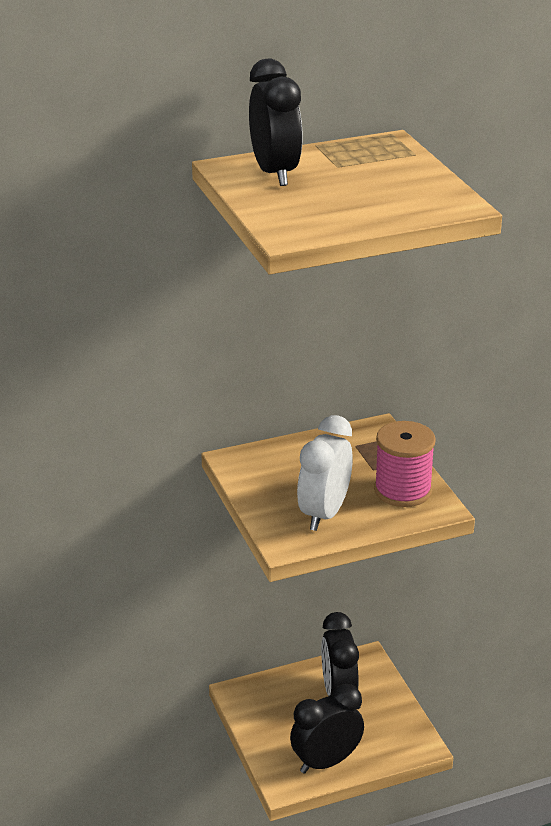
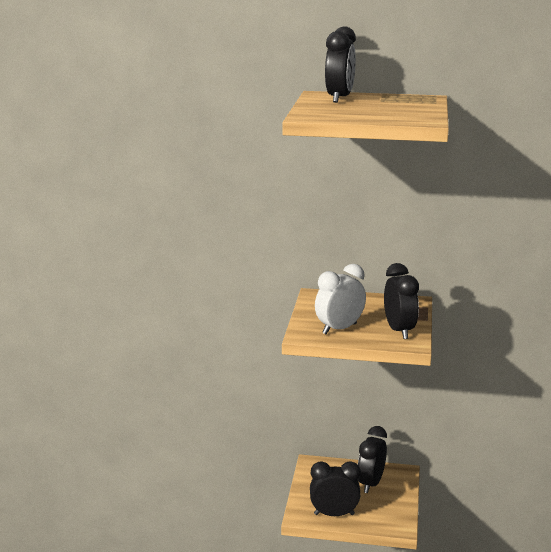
camera: 30 degrees right, 10 degrees down
pink spool [374,421,436,507] -> black clock [384,263,419,339]

